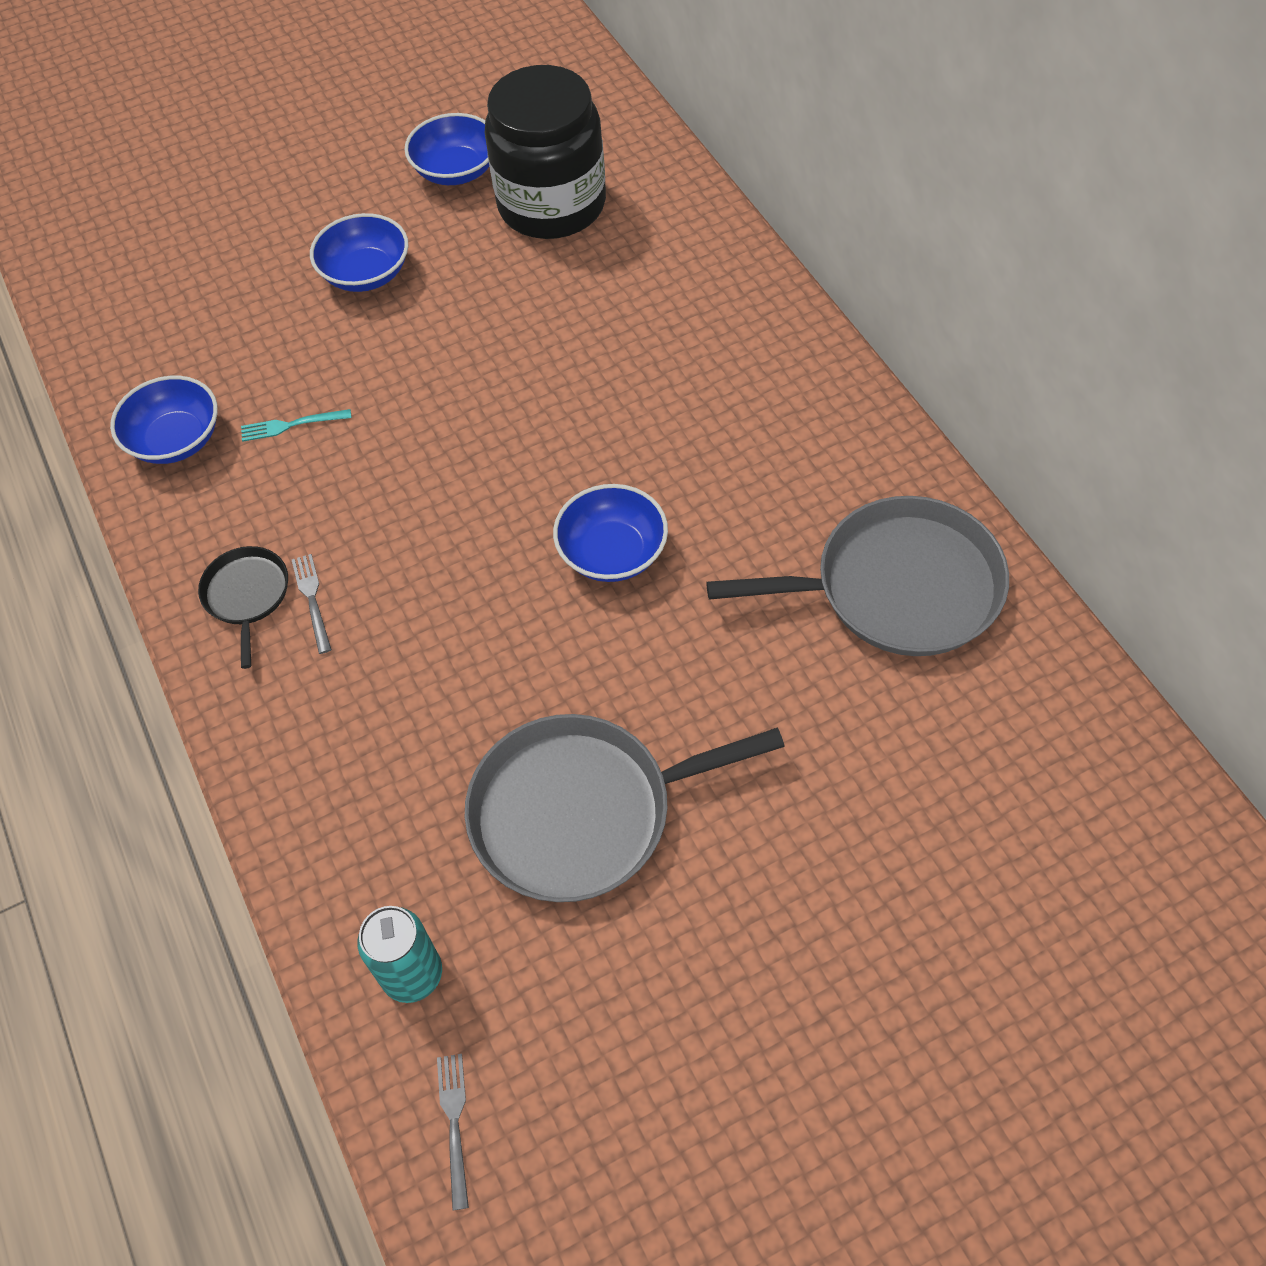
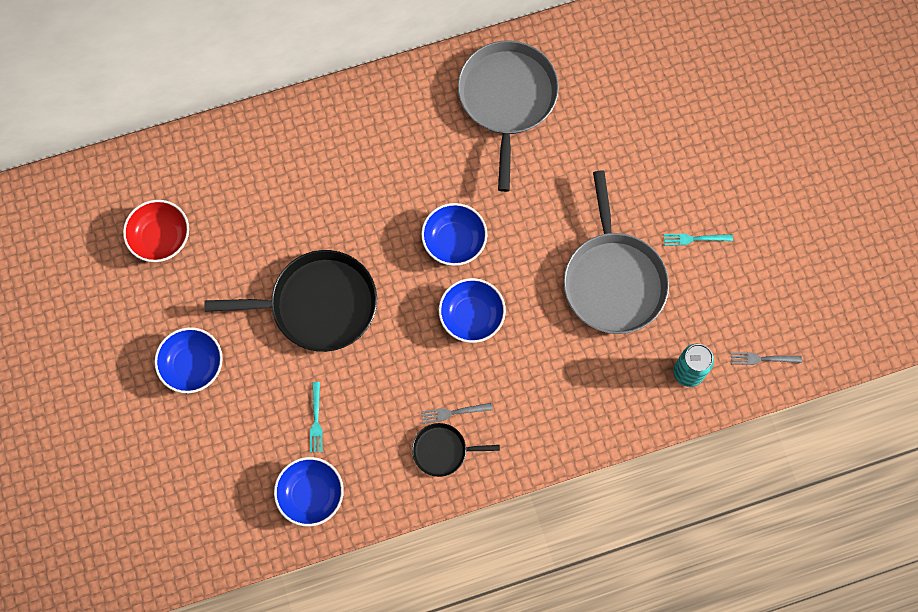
camera: 85 degrees left, 15 degrees up
blue bowl [404,113,489,185] -> blue bowl moved to [439,278,506,343]
black jar [485,65,606,239] -> red bowl [123,200,189,262]
none -> black pan [204,250,377,352]
none -> turquoise fork [664,233,733,246]

